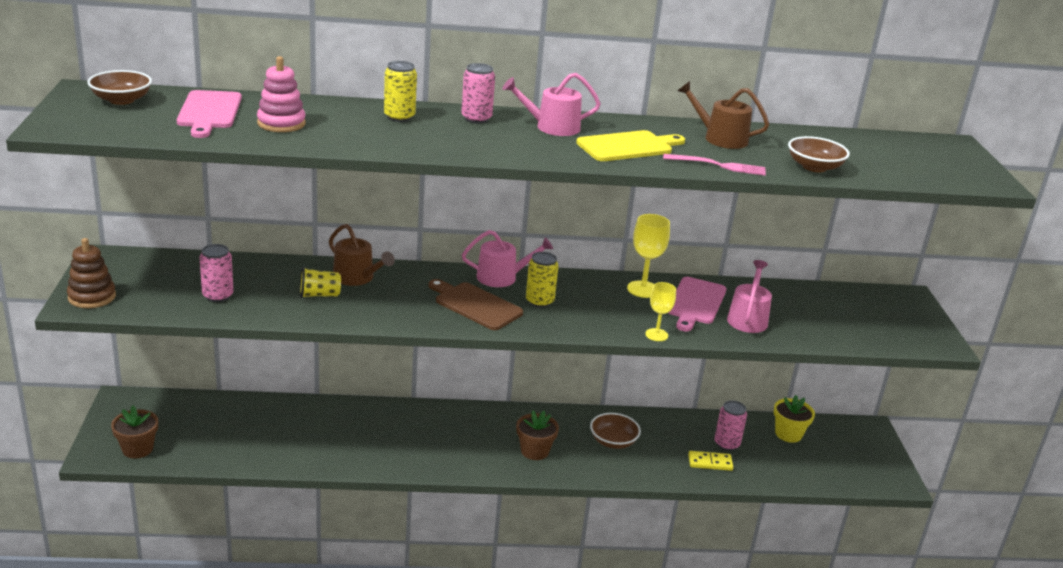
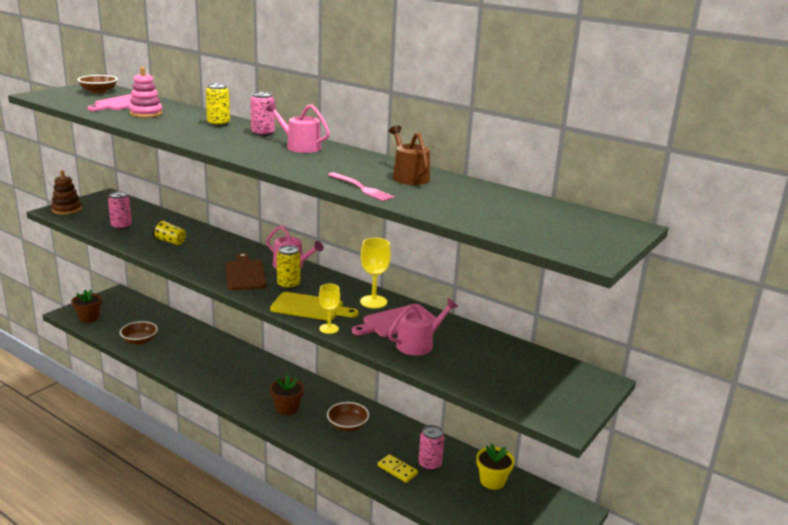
camera: 40 degrees right, 5 degrees down
brown watering can [329,224,395,286] -> none
yellow cutting board [576,130,685,161] -> yellow cutting board moved to [270,292,359,321]
brown bowl [788,136,850,172] -> brown bowl moved to [120,321,158,345]

